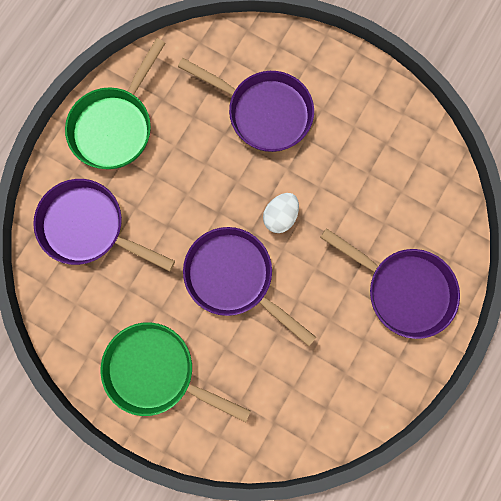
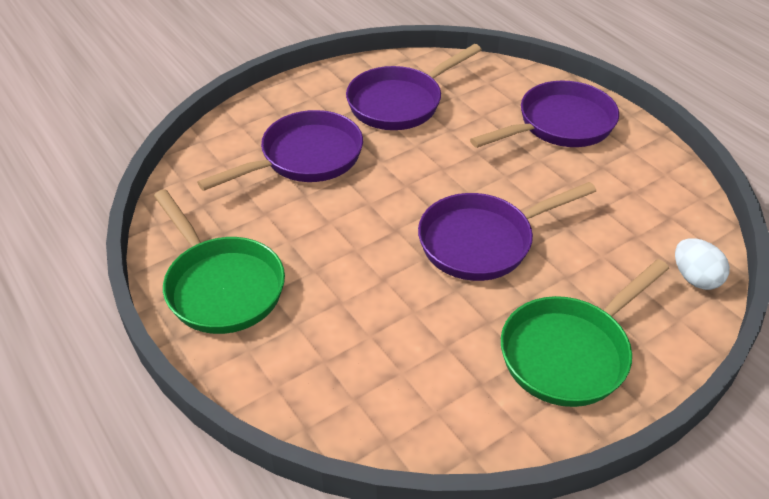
camera: 65 degrees left, 35 degrees down
purple pan [33,179,175,271] -> purple pan moved to [346,44,482,130]
white egg [263,193,299,233] -> white egg moved to [675,238,730,290]

